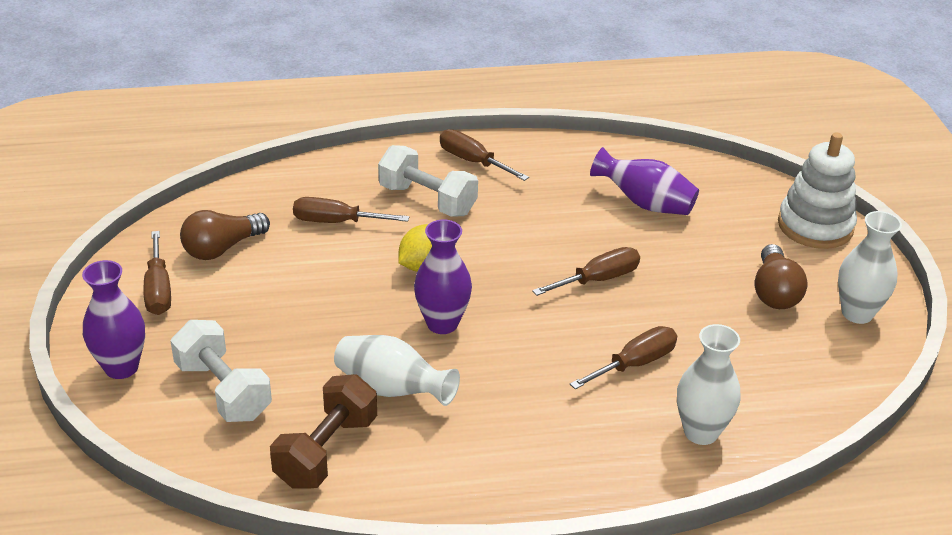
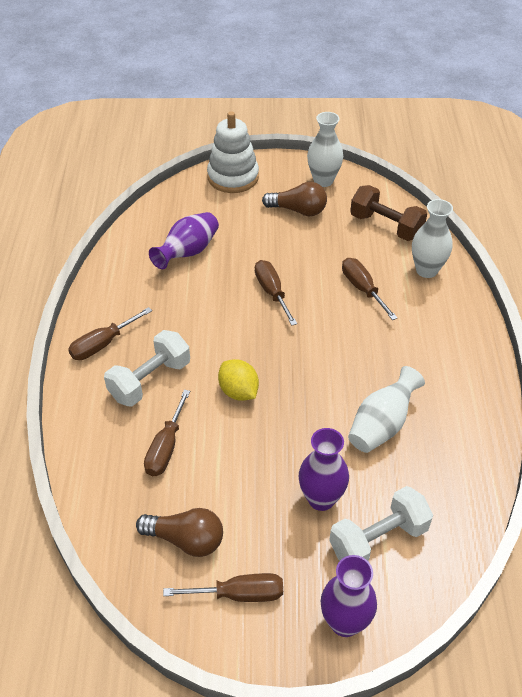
camera: 80 degrees left, 10 degrees up
brown light bulb [180,210,270,260] -> brown light bulb turned 45 degrees counterclockwise [136,508,223,557]
brown dumbbell [270,374,377,489] -> brown dumbbell moved to [350,185,427,241]
purple vase [414,219,472,334] -> purple vase moved to [299,428,349,511]

